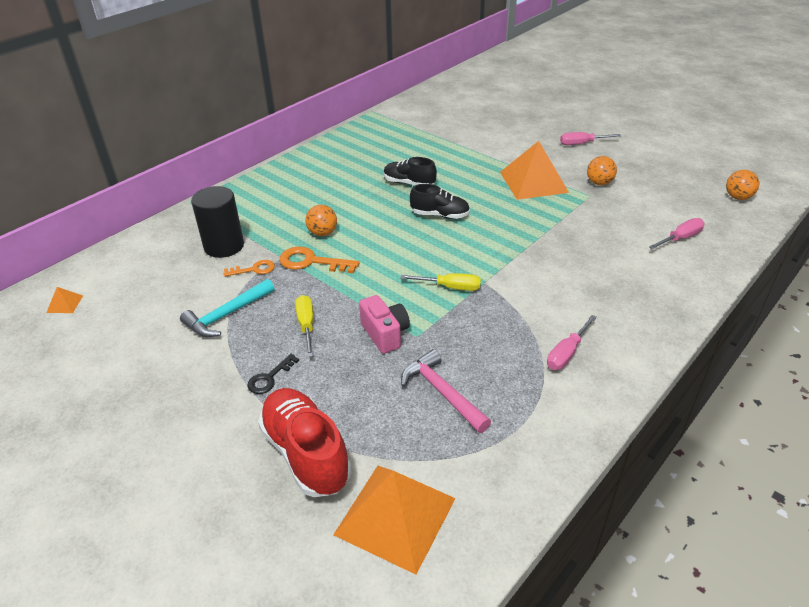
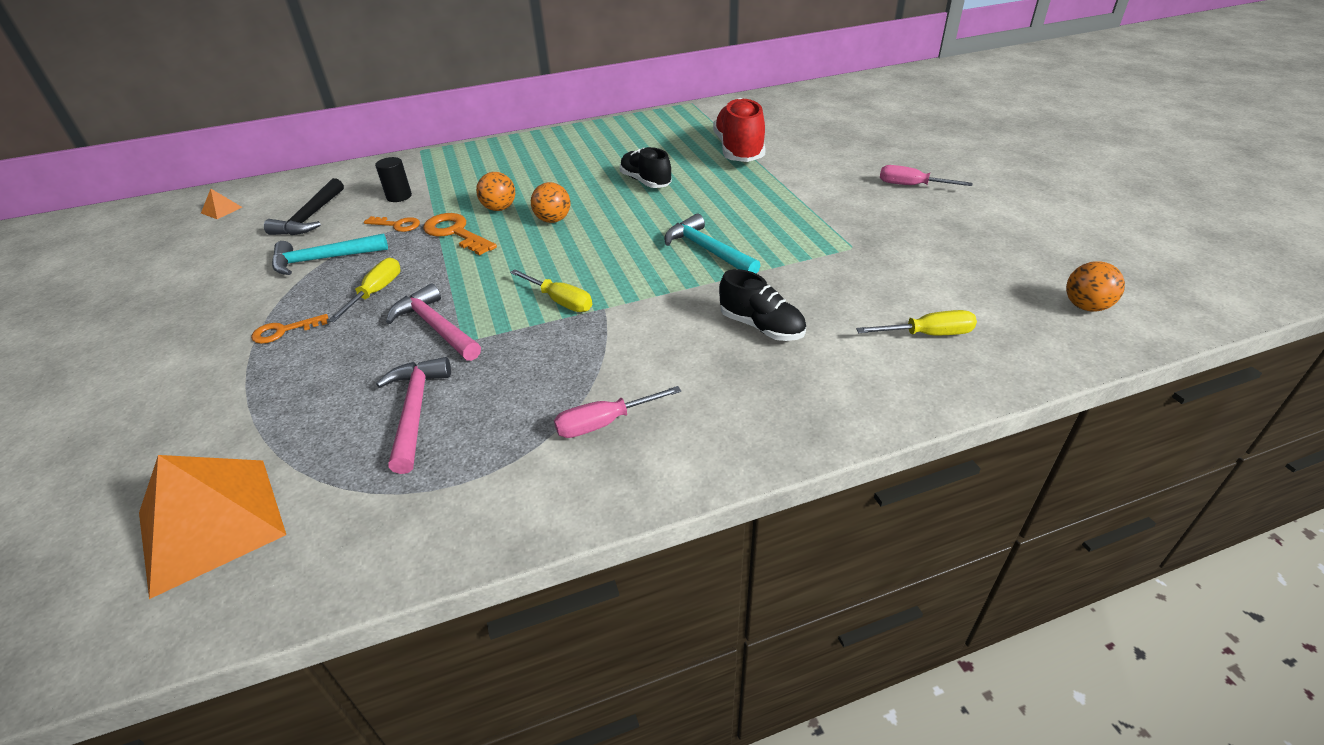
camera: 30 degrees right, 0 degrees up
black cylinder [191,186,244,258] -> black cylinder [375,157,412,202], size x0.55
black key [247,354,299,394] -> orange key [251,314,328,344]
red shoe [258,388,351,497] -> red shoe moved to [713,98,766,162]
pink camera [359,295,410,354] -> pink hammer [386,283,481,361]
black shoe [410,184,470,219] -> black shoe moved to [719,269,806,341]
orange pyramid [500,141,569,200] -> none
orange ball [587,156,617,185] -> orange ball moved to [531,182,570,223]
pink screwdriver [649,218,705,249] -> yellow screwdriver [856,310,977,335]
none -> black hammer [264,178,344,235]
none -> turquoise hammer [664,214,760,274]

